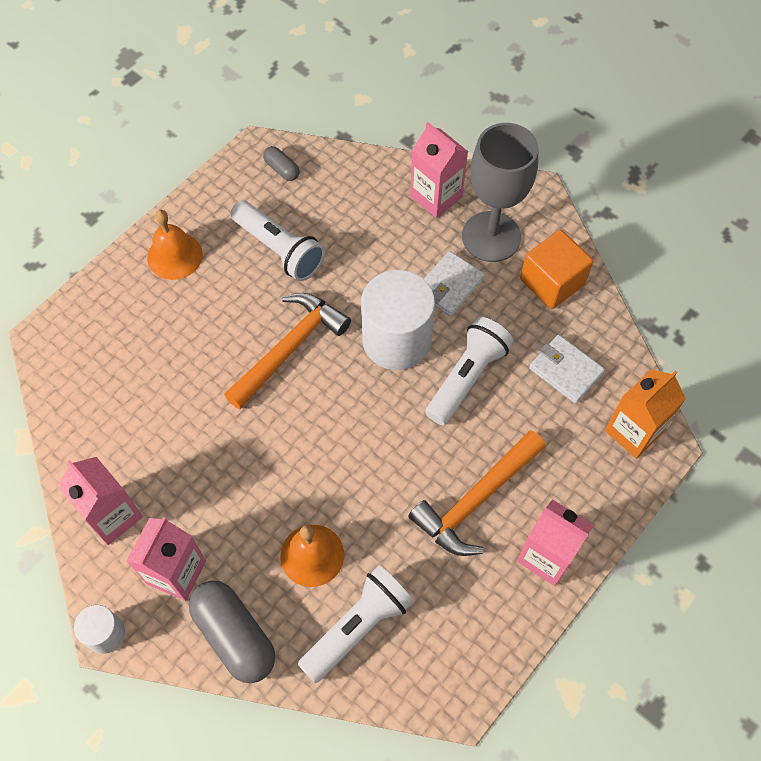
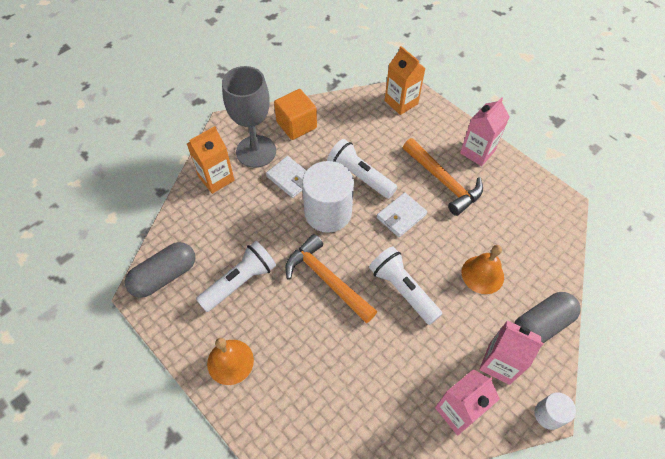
camera: 85 degrees left, 5 degrees down
grey capsule [263,146,300,181] -> grey capsule [125,242,195,298], size x2.02
white flashlight [298,565,414,683] -> white flashlight moved to [369,246,442,325]
pink carton [410,122,468,218] -> orange carton [187,126,235,194]
white wallet [529,335,605,404] -> white wallet moved to [377,192,427,237]

